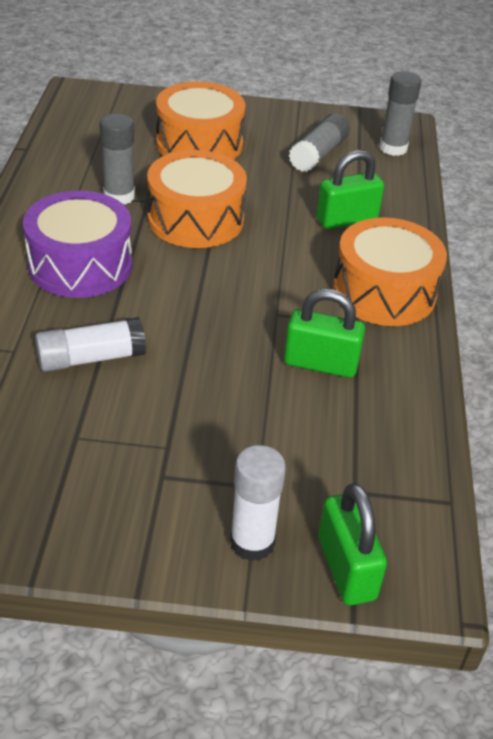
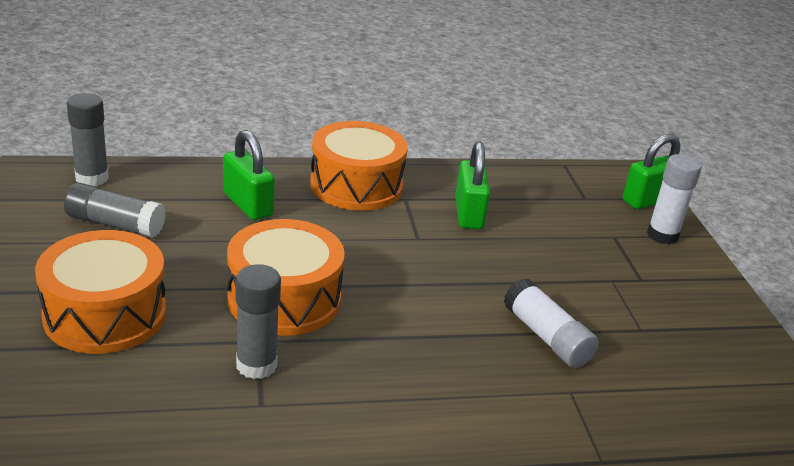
camera: 105 degrees left, 10 degrees down
purple drum [23,191,132,298] -> none

